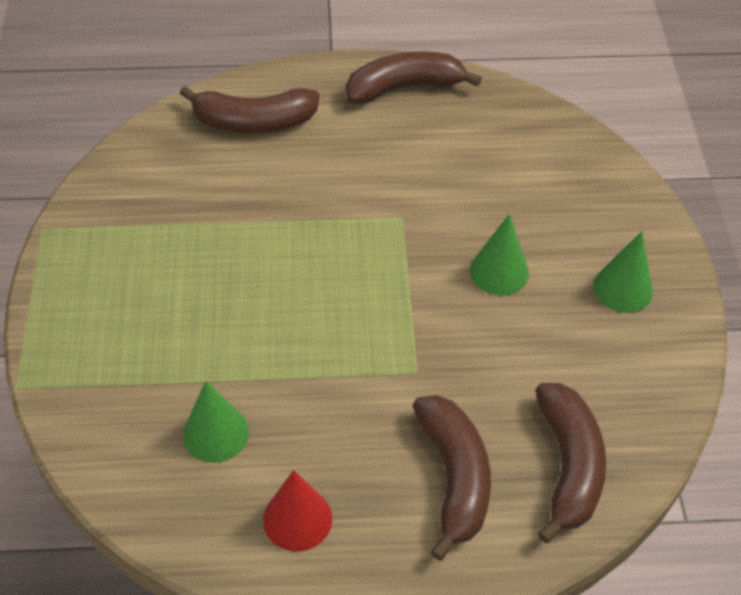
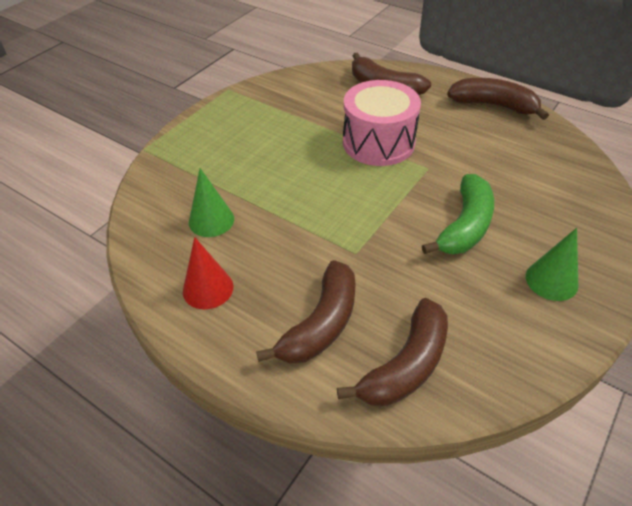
camera: 40 degrees right, 5 degrees down
green cone [470,214,529,295] -> green banana [422,174,494,254]
none -> pink drum [343,80,421,166]

